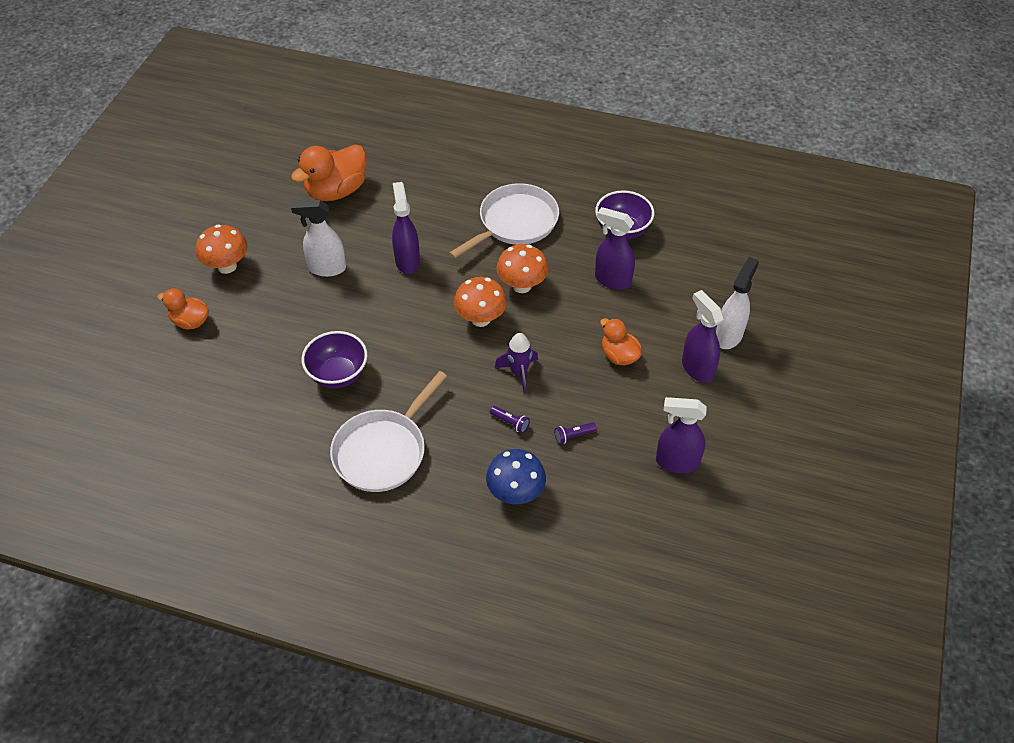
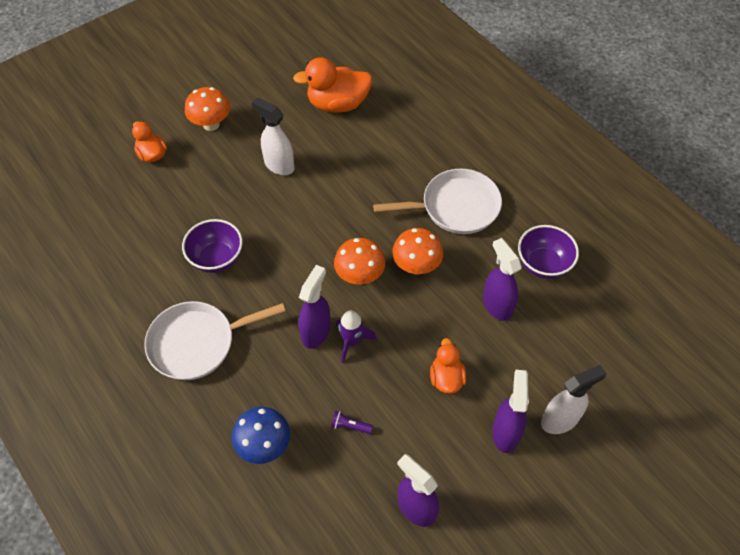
camera: 35 degrees right, 5 degrees up
purple spray bottle [392,182,420,274] -> purple spray bottle moved to [299,265,331,349]
purple flashlight [490,406,530,433] -> none

